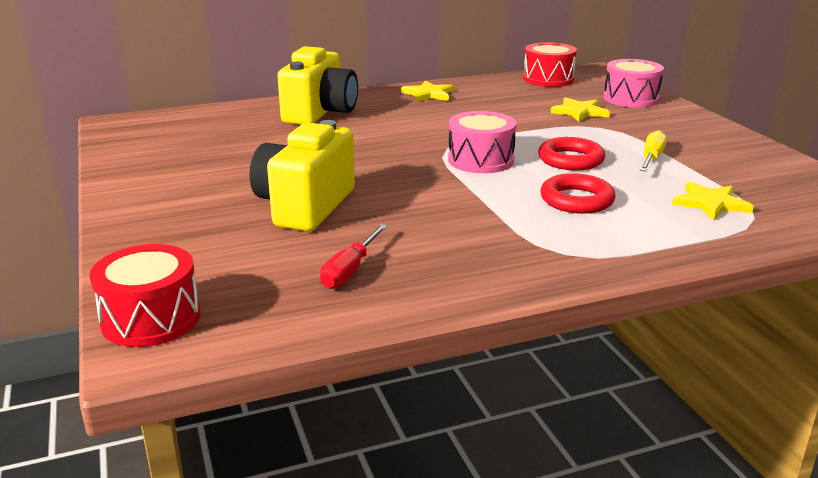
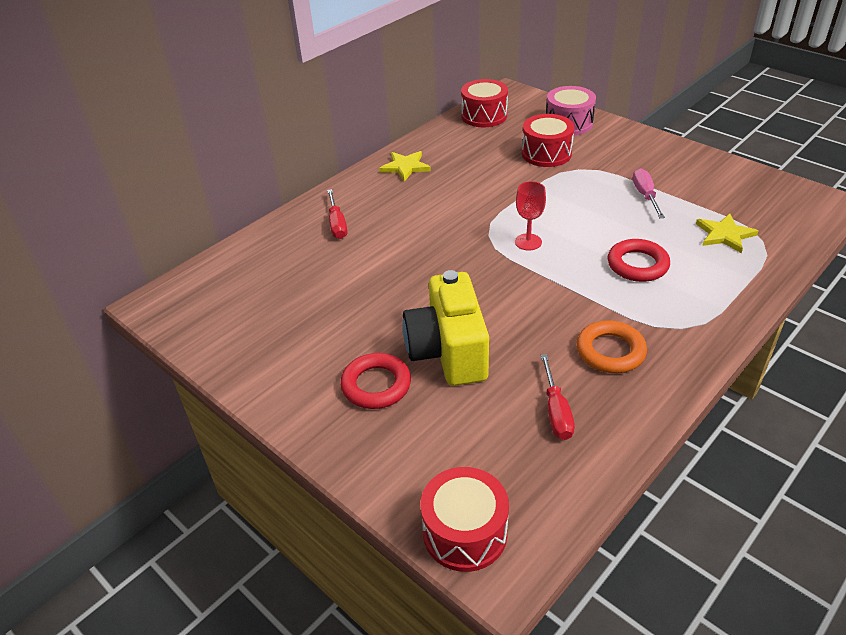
camera: 25 degrees left, 15 degrees up
yellow camera [277,46,358,125] -> red screwdriver [327,189,347,239]
pink drum [448,111,517,173] -> red goblet [515,181,546,251]
red ring [538,137,605,171] -> red ring moved to [340,353,411,409]
yellow star [550,97,610,122] -> red drum [522,114,575,167]
yellow screwdriver [640,130,667,171] -> pink screwdriver [633,168,665,218]
none -> orange ring [576,320,647,373]

